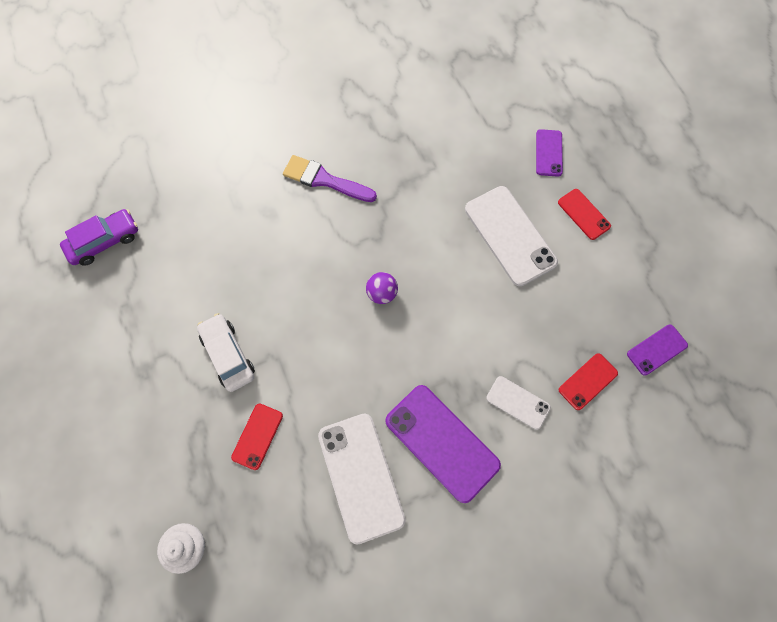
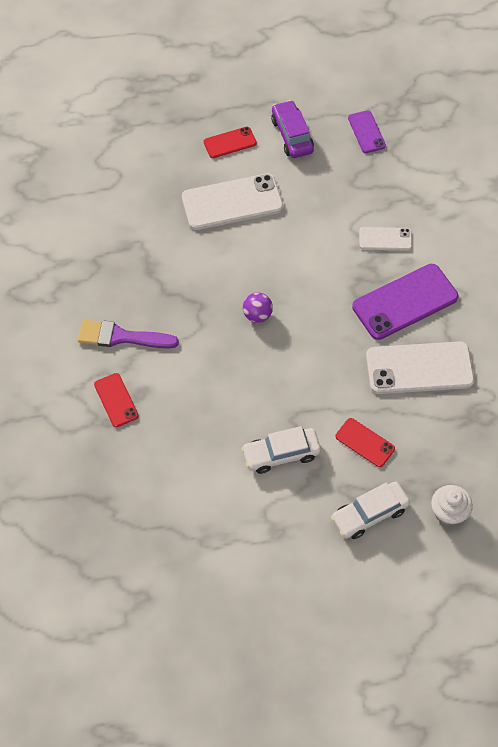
camera: 75 degrees left, 10 degrees down
purple car [60,209,138,266] -> purple car moved to [271,100,314,158]
purple brush [283,155,377,202] -> purple brush turned 60 degrees clockwise [78,320,179,348]
white phone [486,376,551,430] -> white phone turned 45 degrees clockwise [359,227,412,251]
purple phone [536,129,563,177] -> none
red phone [559,353,618,410] -> red phone moved to [94,373,139,427]
none -> white car [331,482,410,539]

